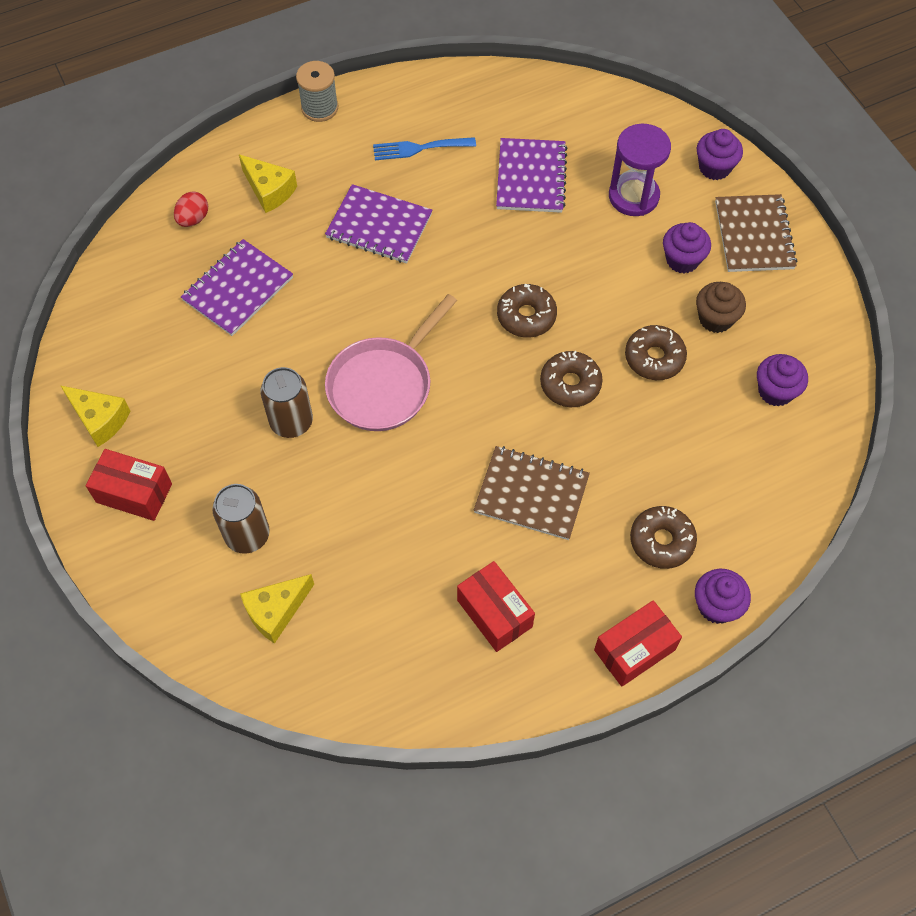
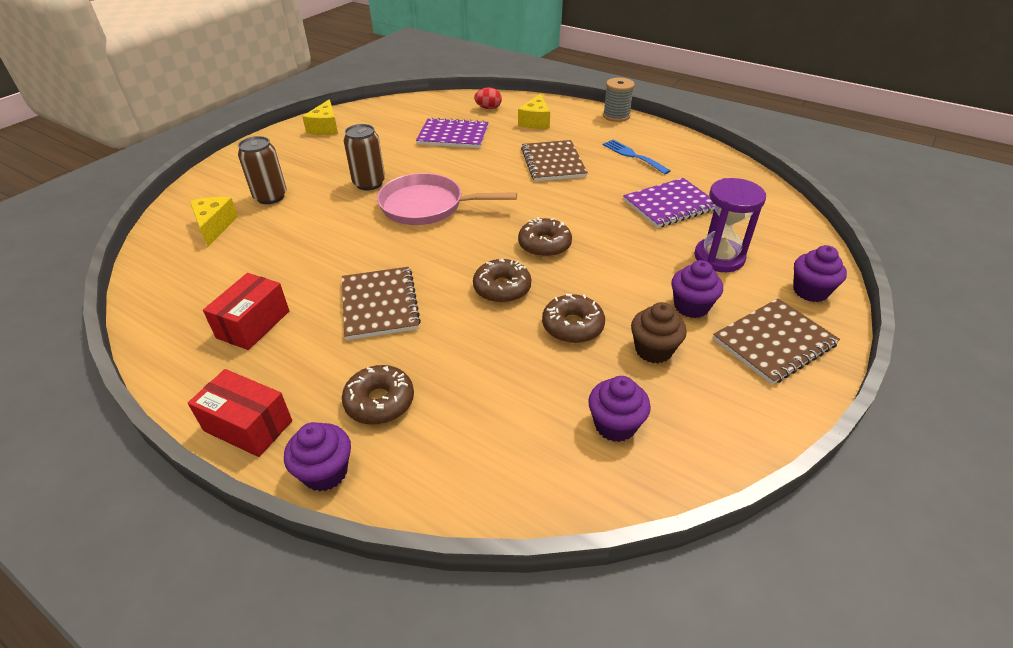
camera: 60 degrees right, 20 degrees down
red box [86,449,172,521] -> none
yellow cheese [240,574,314,644] -> yellow cheese turned 60 degrees clockwise [190,197,238,247]
purple notebook [325,184,432,264] -> brown notebook [521,140,588,181]

